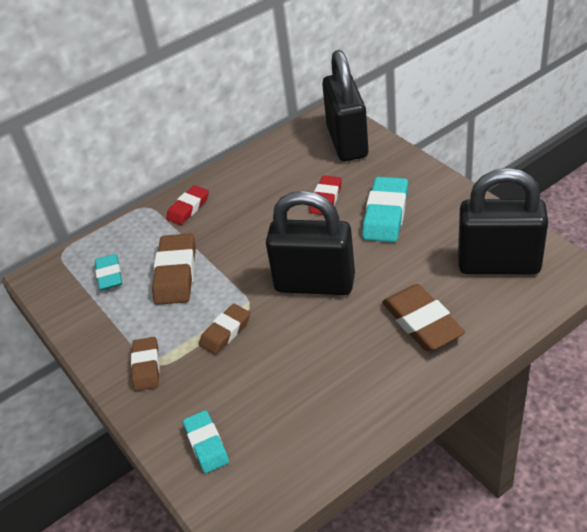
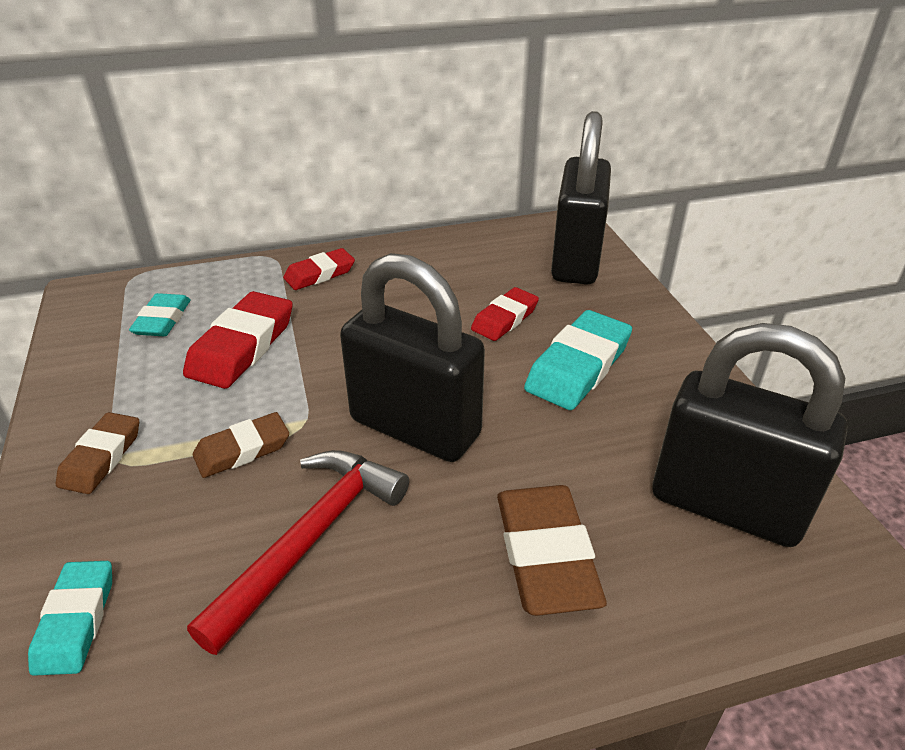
camera: 15 degrees right, 5 degrees down
brown eraser [152,233,196,305] -> red eraser [183,291,293,389]
none -> red hammer [187,450,409,655]

